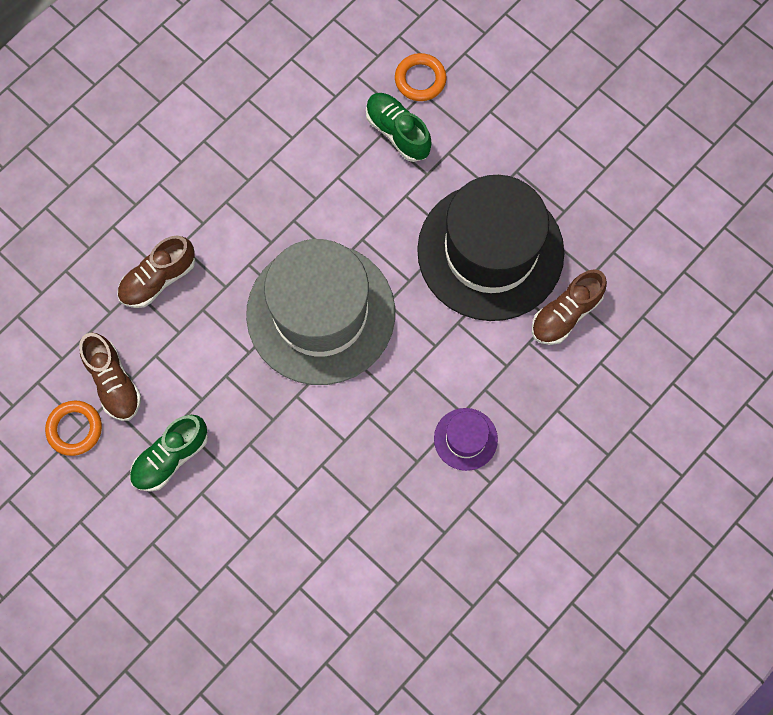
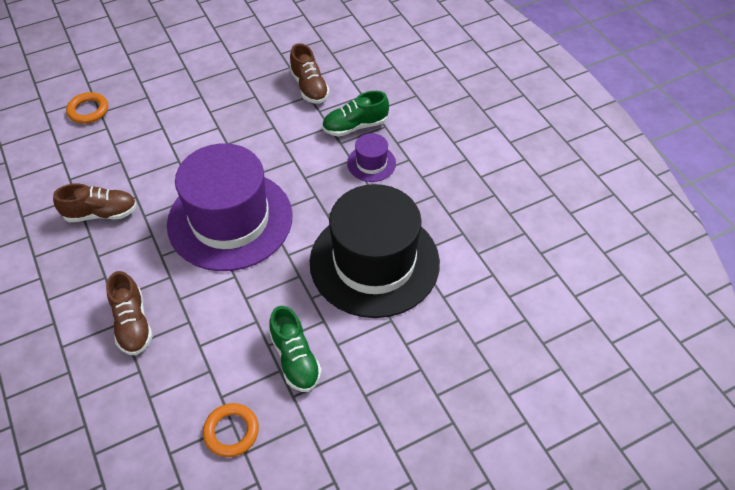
camera: 70 degrees left, 20 degrees down
brown shoe [79,333,142,421] -> brown shoe moved to [53,183,137,222]
grey hat [246,239,395,385] -> purple hat [167,143,292,271]
green shoe [366,93,432,162] -> green shoe moved to [322,91,389,137]
black hat [417,175,564,321] -> black hat moved to [310,184,440,318]

